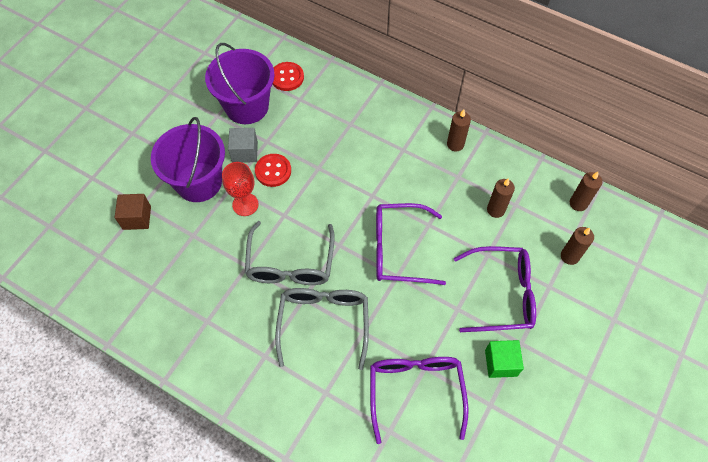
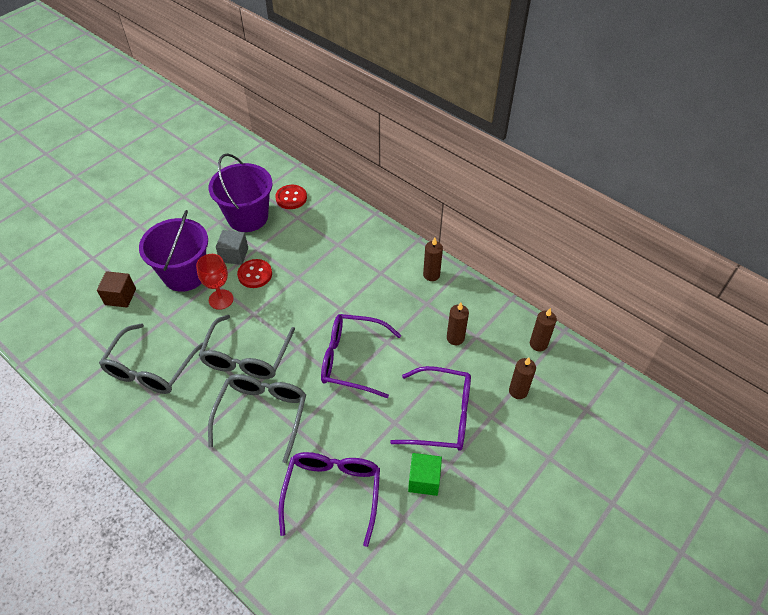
camera: 10 degrees right, 10 degrees down
none -> grey glasses [99,323,203,394]

